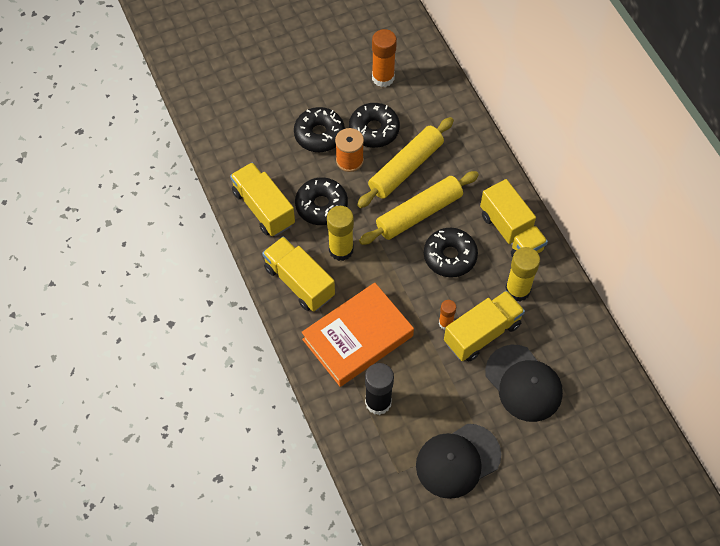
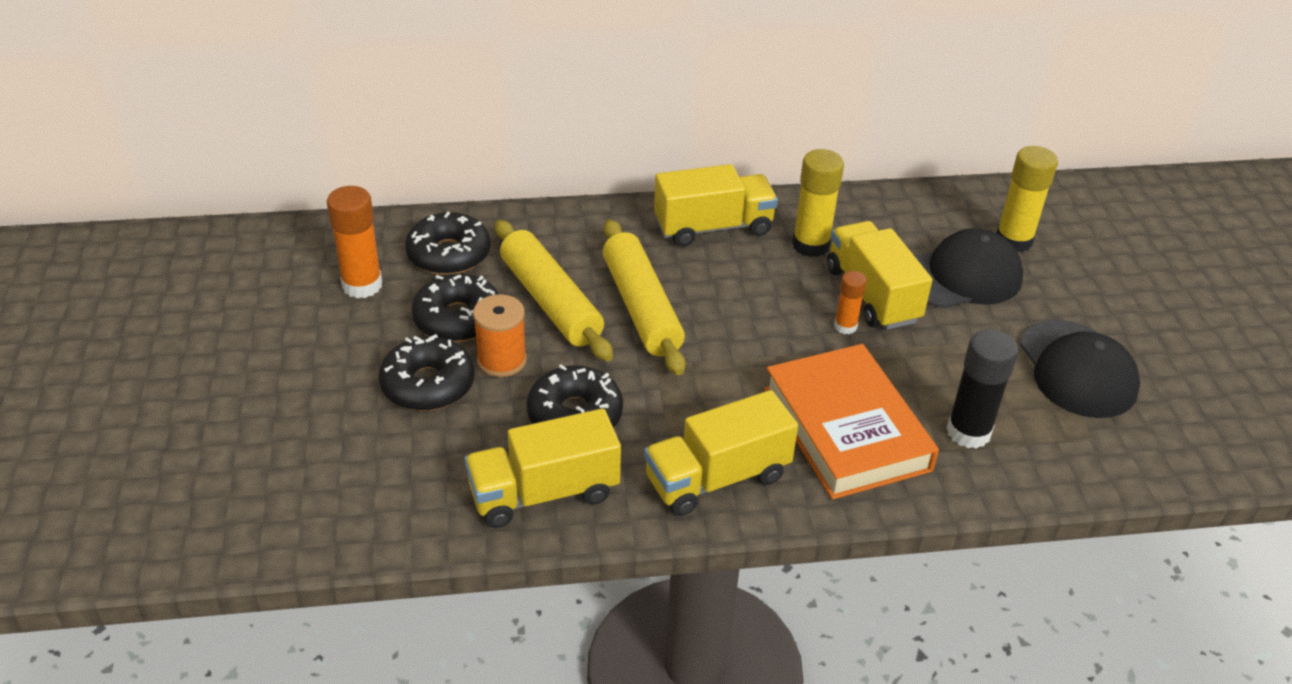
camera: 75 degrees left, 20 degrees down
yellow glue stick [327,206,354,261] -> yellow glue stick moved to [996,146,1058,253]
black donut [424,228,478,278] -> black donut moved to [405,212,491,275]

